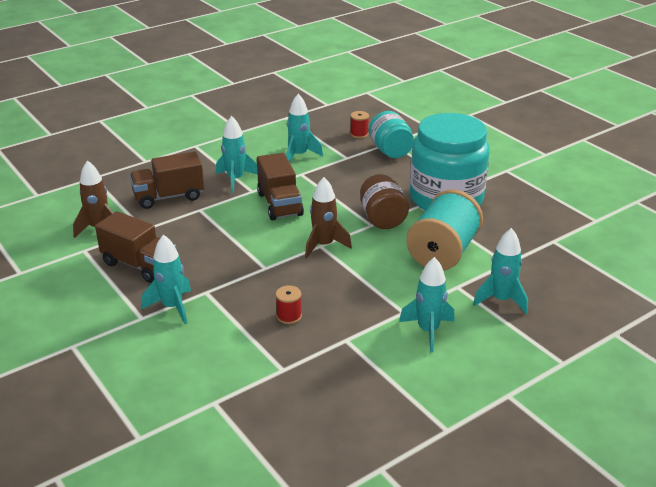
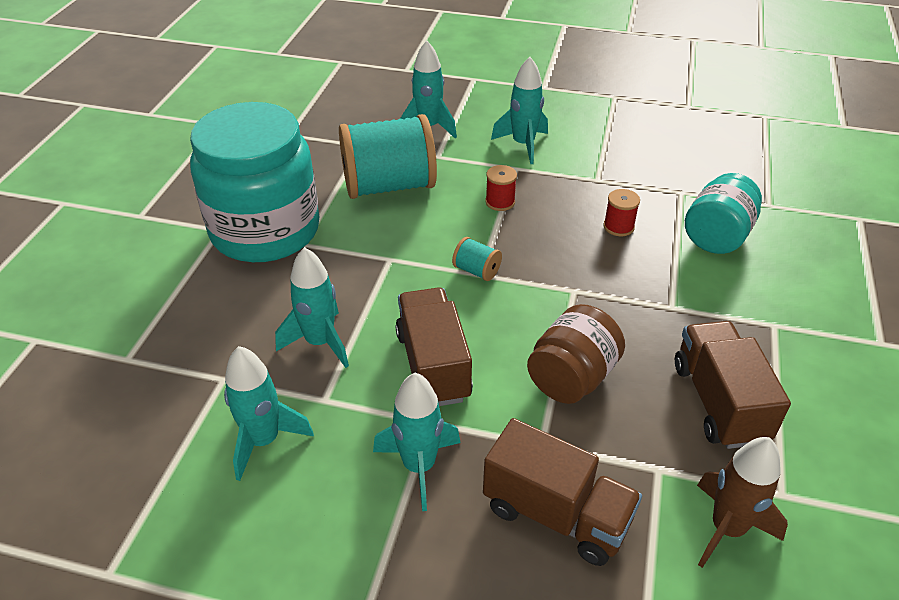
camera: 130 degrees left, 10 degrees up
turquoise rocket [142,235,191,324] -> turquoise rocket moved to [275,247,349,368]
brown truck [257,153,304,220] -> brown truck turned 45 degrees counterclockwise [395,287,473,406]
brown rocket [305,177,352,258] -> turquoise spool [452,237,502,281]
red spool [350,111,369,138] -> red spool moved to [485,165,517,211]
brown jar [360,174,409,229] -> brown jar moved to [527,304,625,404]
turquoise jar [369,111,414,158] -> turquoise jar moved to [685,173,762,254]

